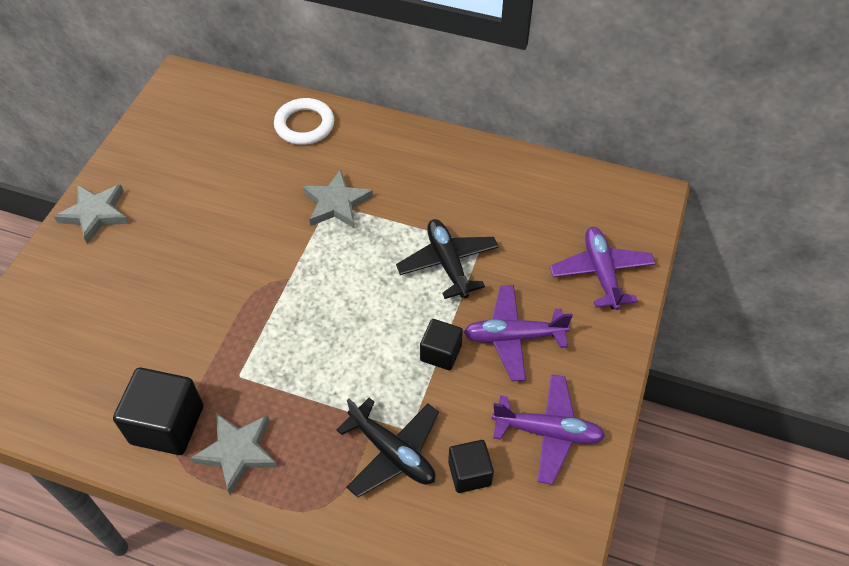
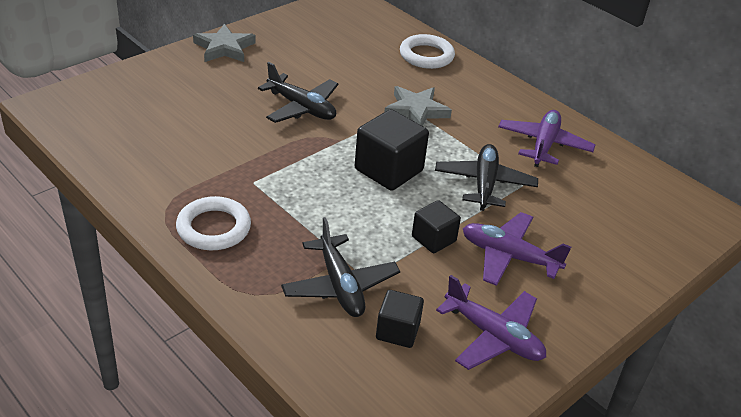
camera: 25 degrees right, 15 degrees down
black cube [113,368,203,455] -> black cube moved to [355,109,429,191]
grey star [190,413,278,494] -> white ring [176,196,251,251]
purple plane [550,227,656,310] -> purple plane moved to [498,110,595,167]
none -> black plane [258,62,338,123]

